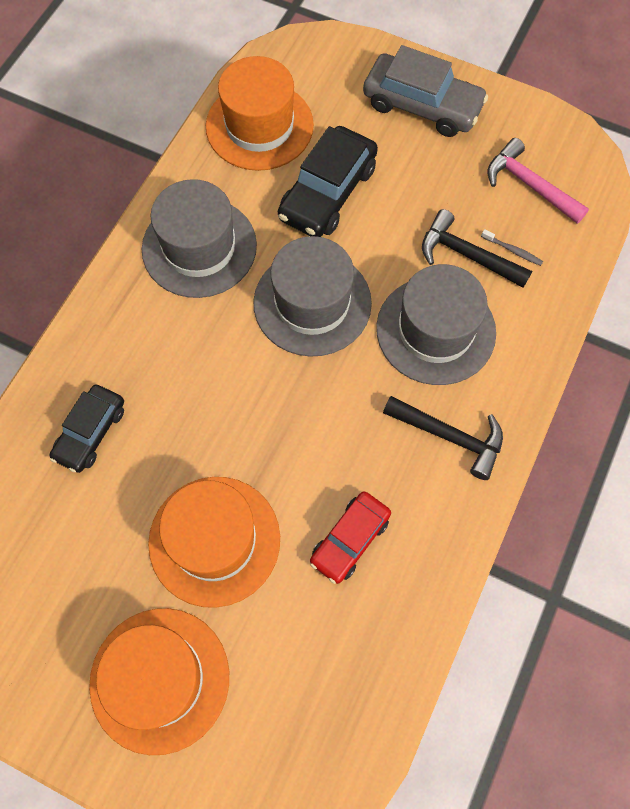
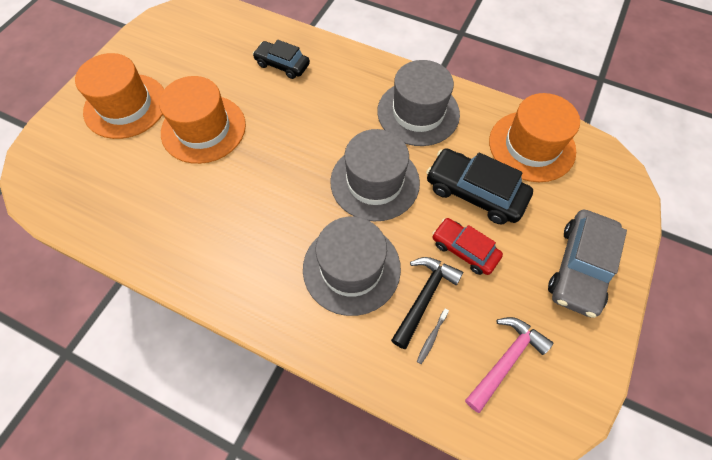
camera: 90 degrees right, 5 degrees down
red car [310,491,391,584] -> red car moved to [432,218,503,275]
black hammer [383,396,503,480] -> none

